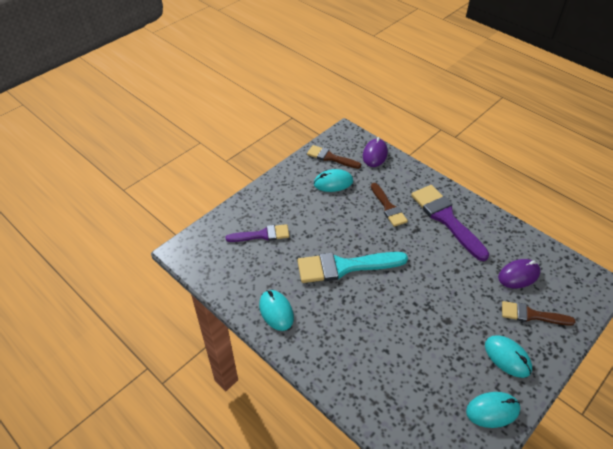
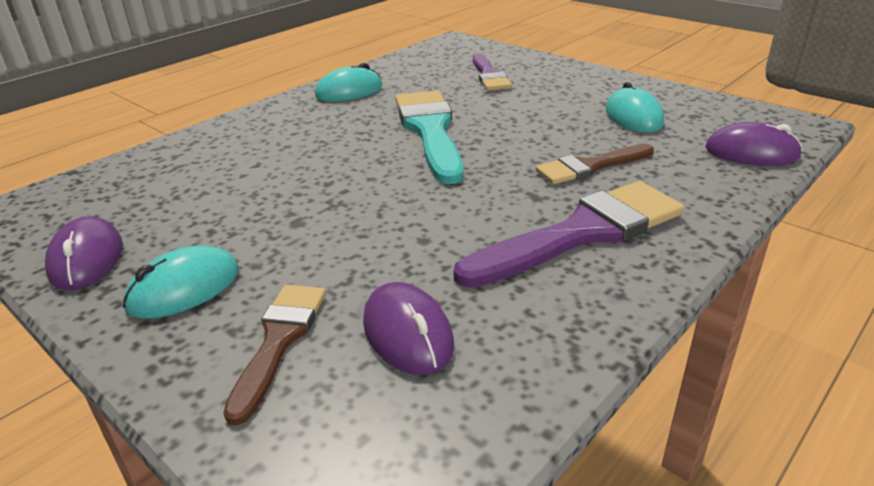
camera: 90 degrees right, 15 degrees down
brown brush [307,145,361,169] -> none
turquoise mouse [466,392,520,428] -> purple mouse [45,216,123,290]

